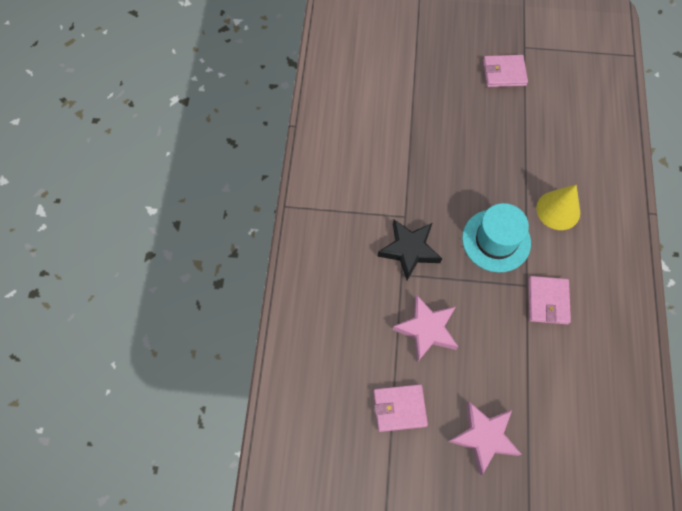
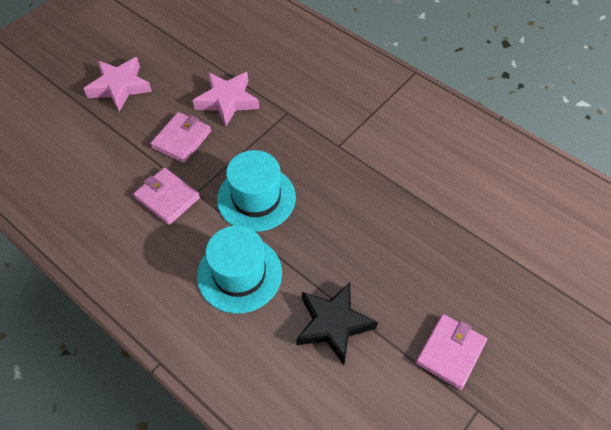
camera: 125 degrees right, 10 degrees down
pink wallet [374,384,428,432] -> pink wallet moved to [150,112,211,163]
black star [378,220,442,281] -> black star moved to [296,283,378,365]
yellow cone [536,184,580,230] -> turquoise hat [197,226,282,314]

